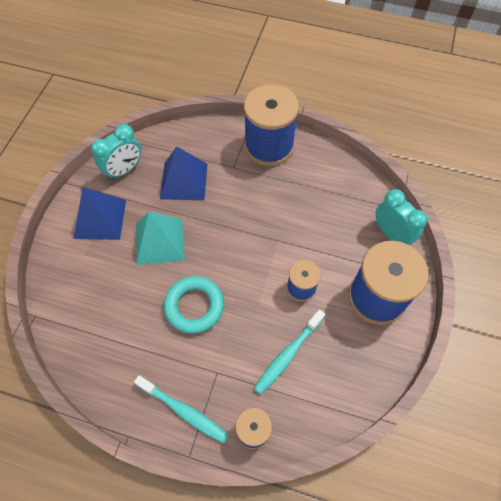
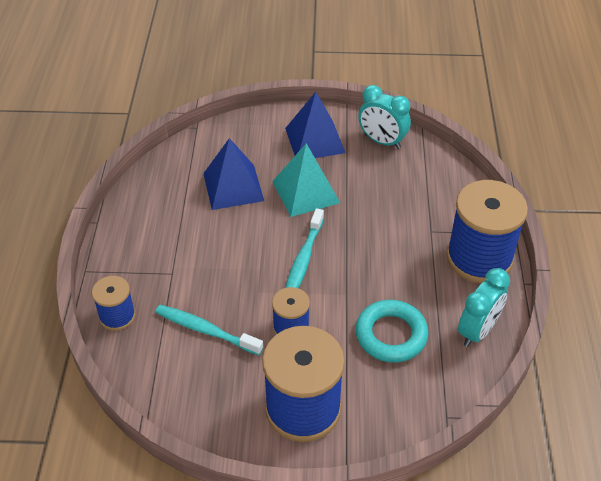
camera: 75 degrees right, 15 degrees down
turquoise toothbrush [134,375,229,444] -> turquoise toothbrush moved to [285,208,324,288]
blue pyramid [160,147,207,200] -> blue pyramid moved to [203,138,264,210]
turquoise ring [164,276,224,334] -> turquoise ring moved to [355,300,429,363]
turquoise clock [376,189,427,245] -> turquoise clock moved to [458,268,510,347]

